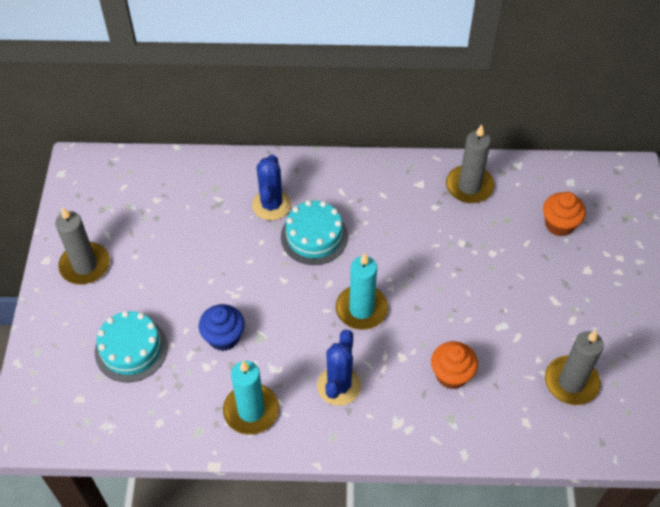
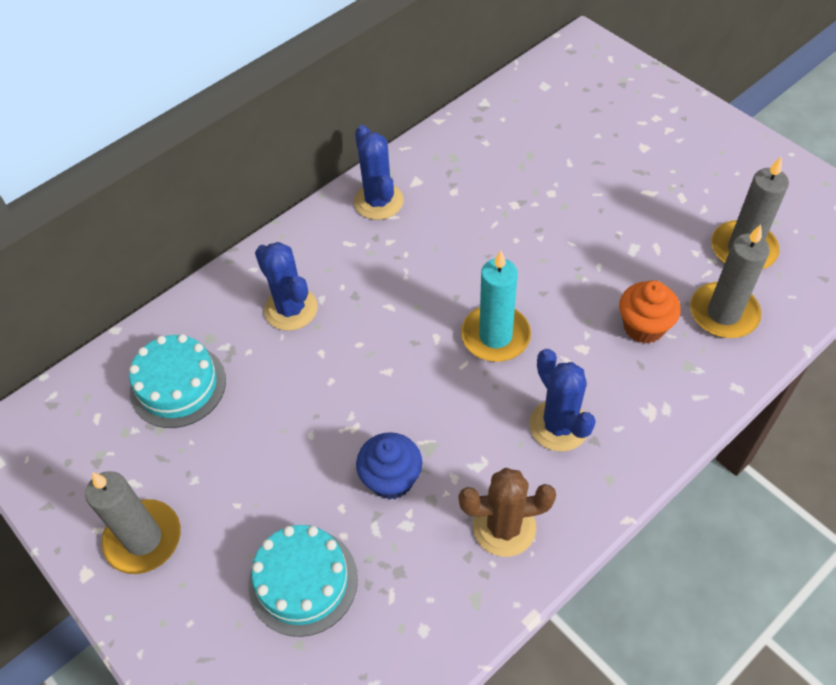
camera: 40 degrees left, 0 degrees up
turquoise candle [223,361,279,435] -> brown cactus [459,467,556,557]
turquoise cake [281,200,348,265] -> turquoise cake moved to [129,334,226,428]
grey candle [446,124,494,203] -> grey candle moved to [690,224,770,338]
orange cupcake [543,192,586,236] -> none
none -> blue cactus [354,125,404,220]

